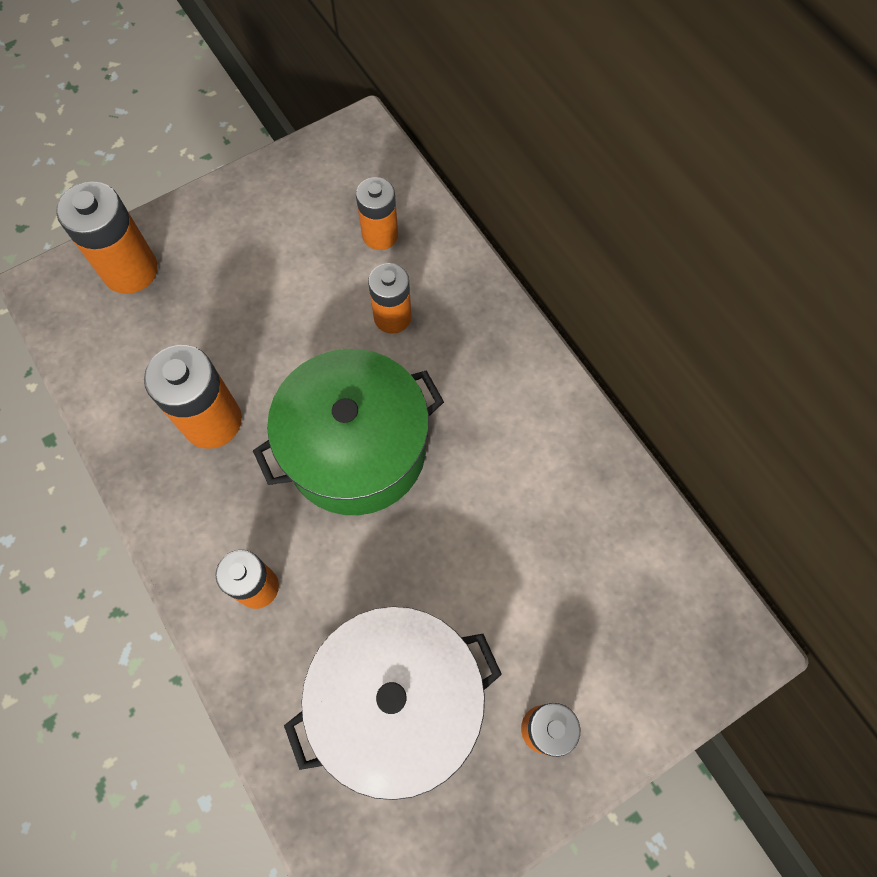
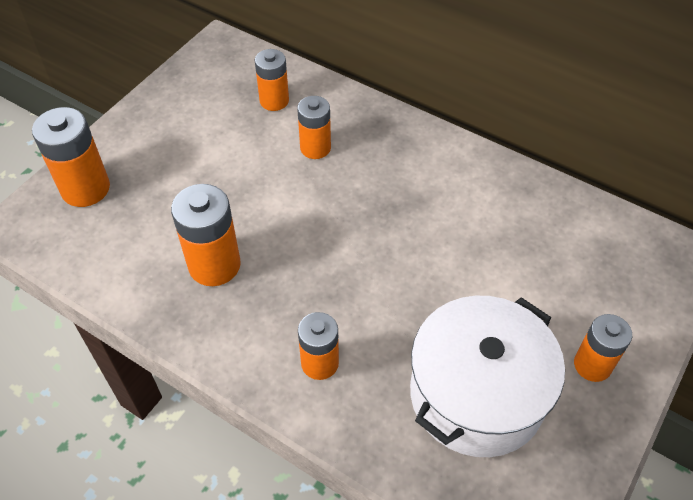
camera: 25 degrees left, 15 degrees down
green pot [253,349,444,515] -> none

